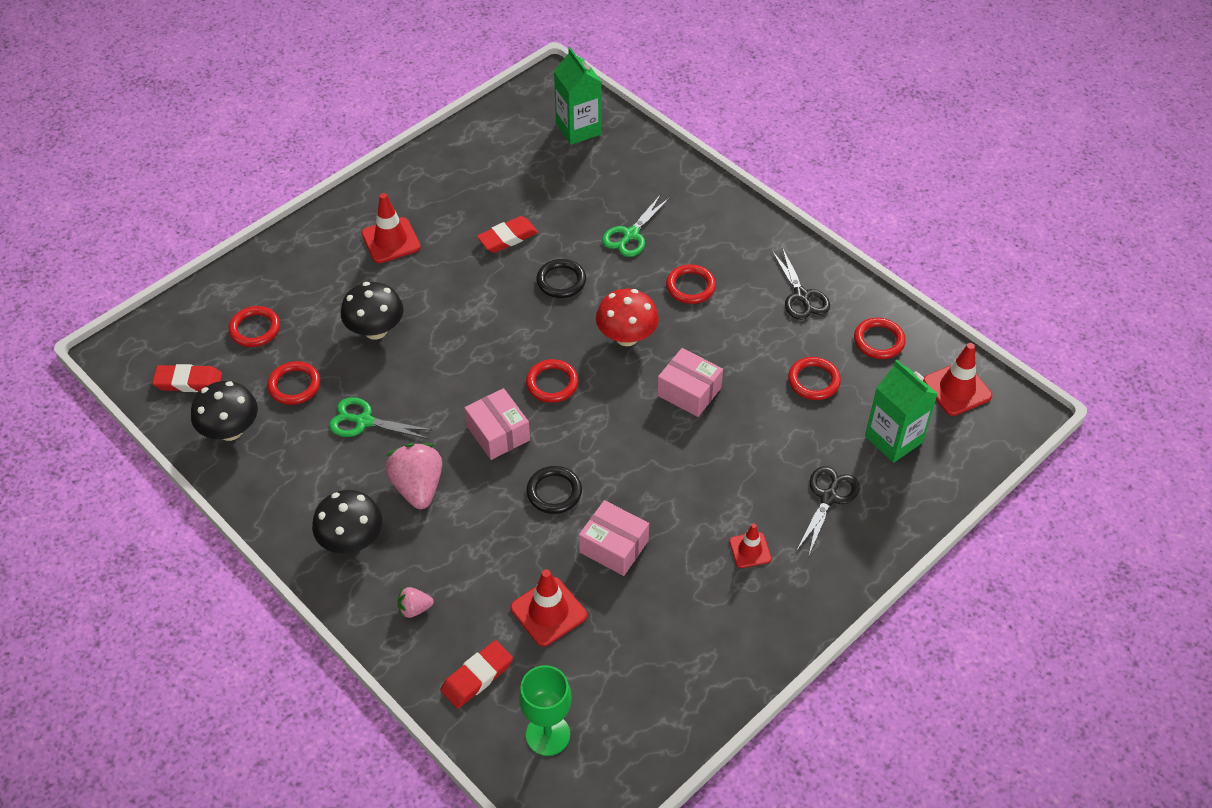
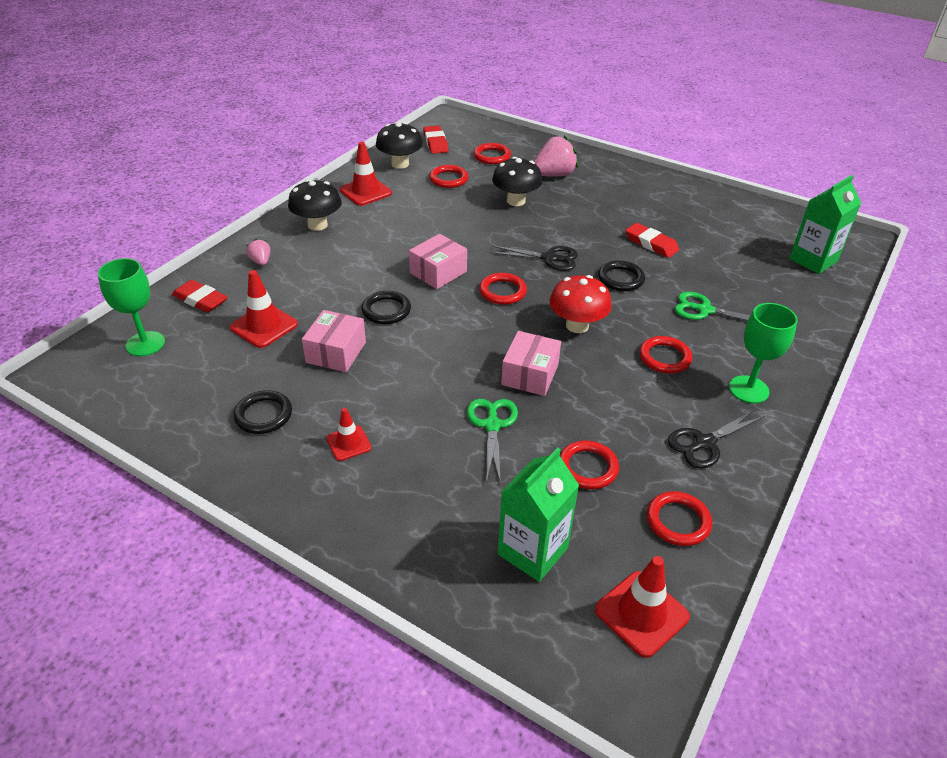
camera: 75 degrees right, 10 degrees down
green scissors [329,397,434,439] -> green scissors moved to [467,399,518,484]
red traffic cone [361,193,421,263] -> red traffic cone moved to [340,142,392,206]
pink strawberry [385,443,442,509] -> pink strawberry moved to [534,135,578,177]
black scissors [797,466,860,555] -> black scissors moved to [490,246,578,271]
none -> black ring [234,390,292,434]
none -> green goblet [729,303,798,403]

